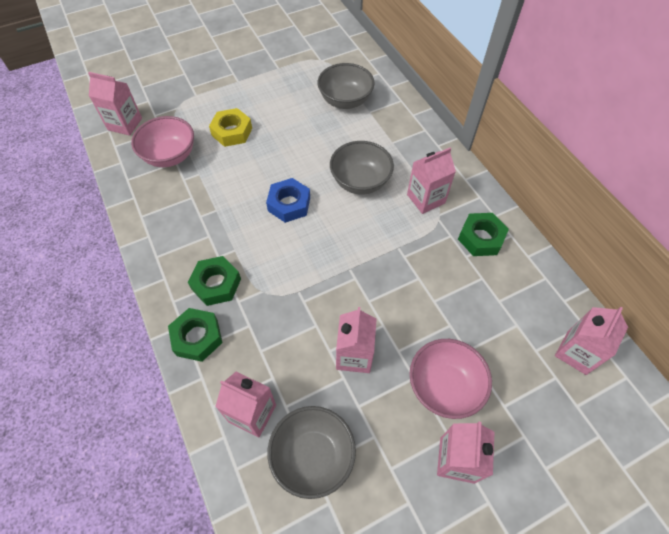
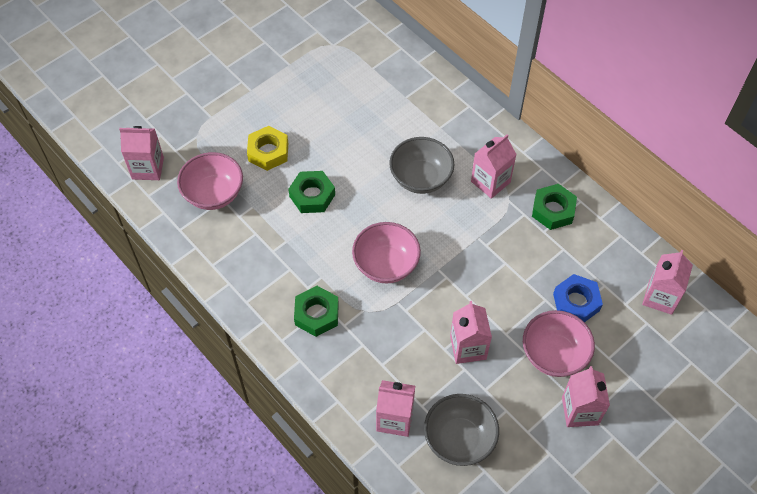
camera: 15 degrees left, 0 degrees up
green nut [168,308,222,362] -> green nut moved to [288,171,335,213]
blue nut [266,178,310,223] -> blue nut moved to [553,274,603,322]
grey bowl [317,63,375,109] -> none
none -> pink bowl [352,222,421,283]

